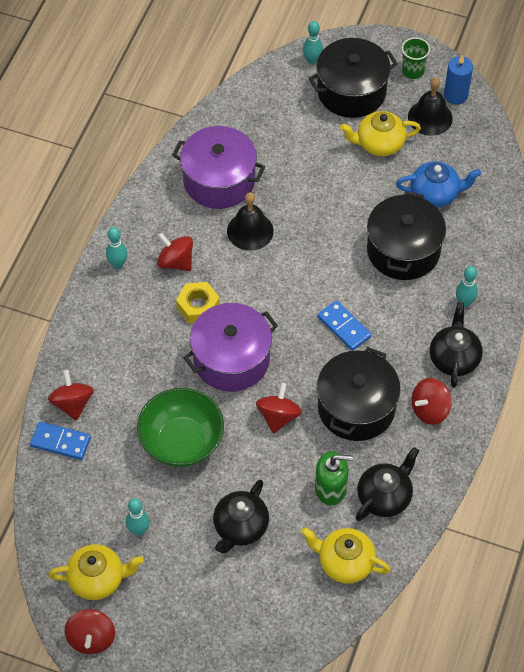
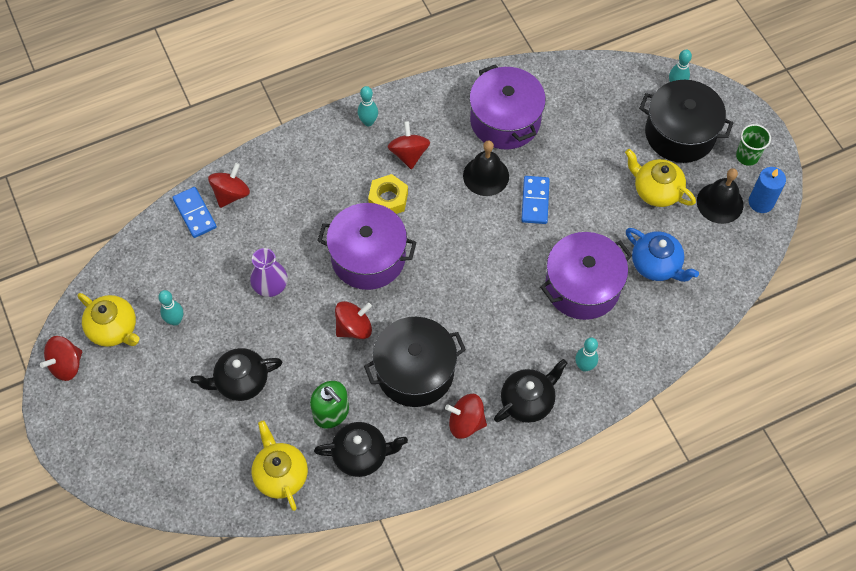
camera: 45 degrees right, 5 degrees up
green bowl [137,388,224,467] -> purple vase [250,248,288,297]
blue domino [318,300,371,351] -> blue domino moved to [521,176,550,224]
black pot [367,191,446,280] -> purple pot [540,232,632,320]

